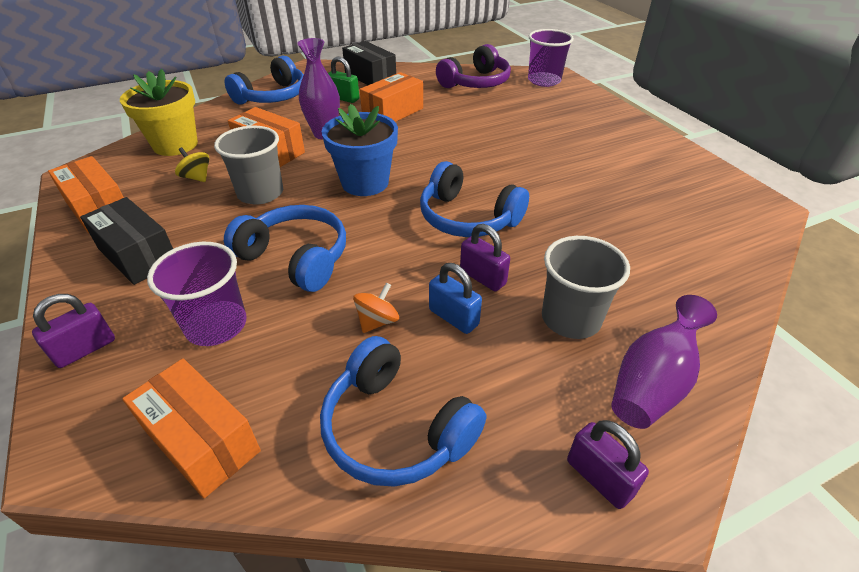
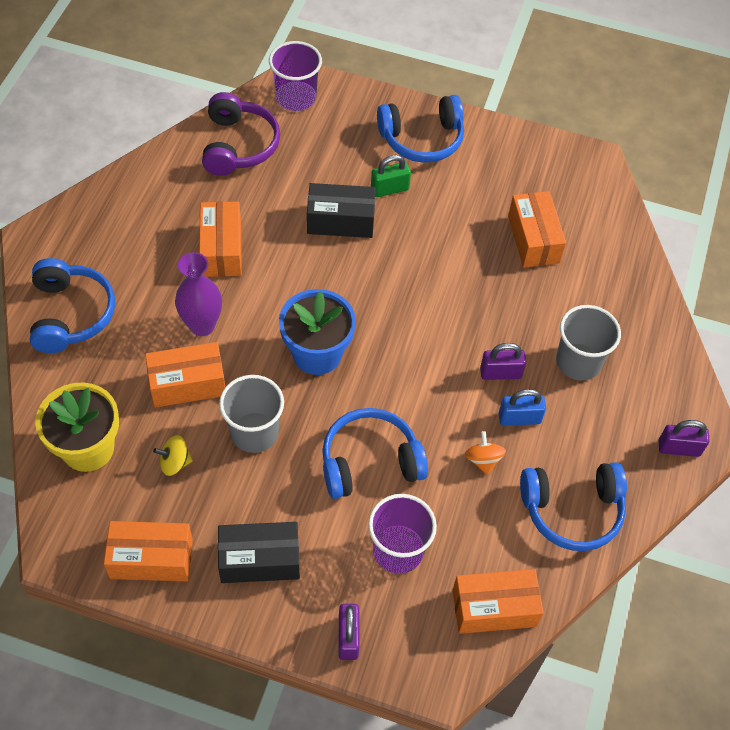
camera: 50 degrees left, 15 degrees up
green padlock [328,57,359,103] -> green padlock moved to [371,155,411,197]
black box [342,41,396,85] -> black box moved to [307,183,376,238]
blue headphones [420,161,529,237] -> blue headphones moved to [377,95,464,163]
purple vase [611,295,717,429] -> none
none -> orange box [508,191,566,268]

